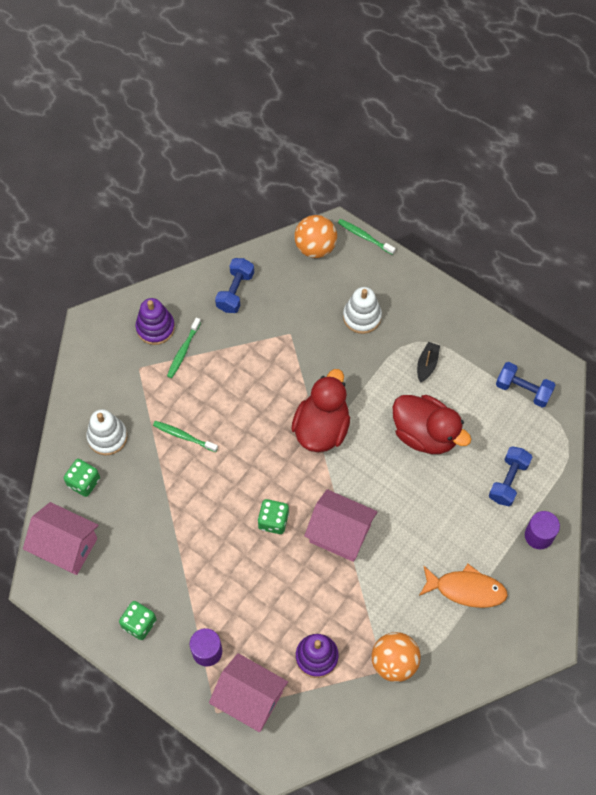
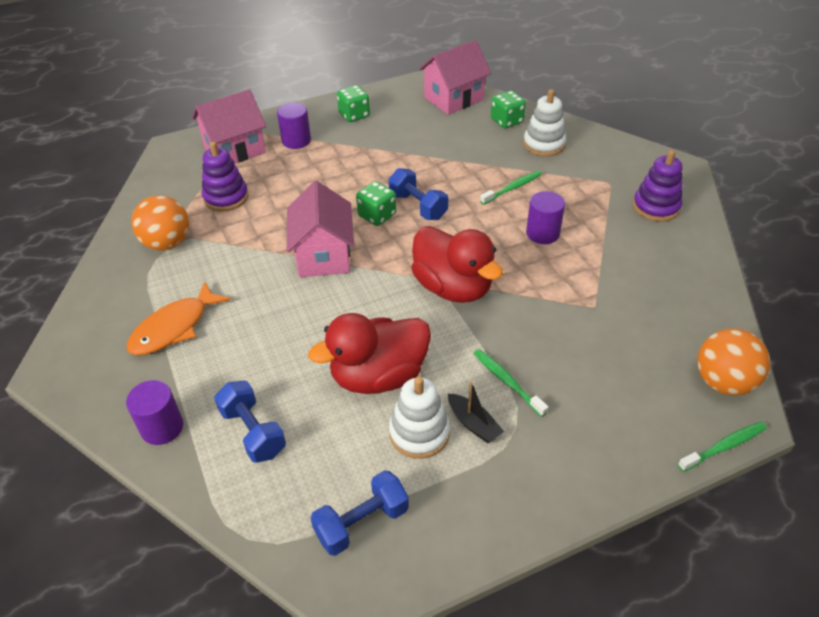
camera: 120 degrees right, 20 degrees down
green toothbrush [167,317,201,378] -> green toothbrush moved to [474,349,549,417]
blue dumbbell [215,258,254,313] -> blue dumbbell moved to [388,168,448,220]
pink house [304,489,377,562] -> pink house turned 60 degrees counterclockwise [287,181,354,277]
white stacking toy [343,287,382,334] -> white stacking toy moved to [389,376,450,459]
none -> purple cylinder [526,191,565,244]

